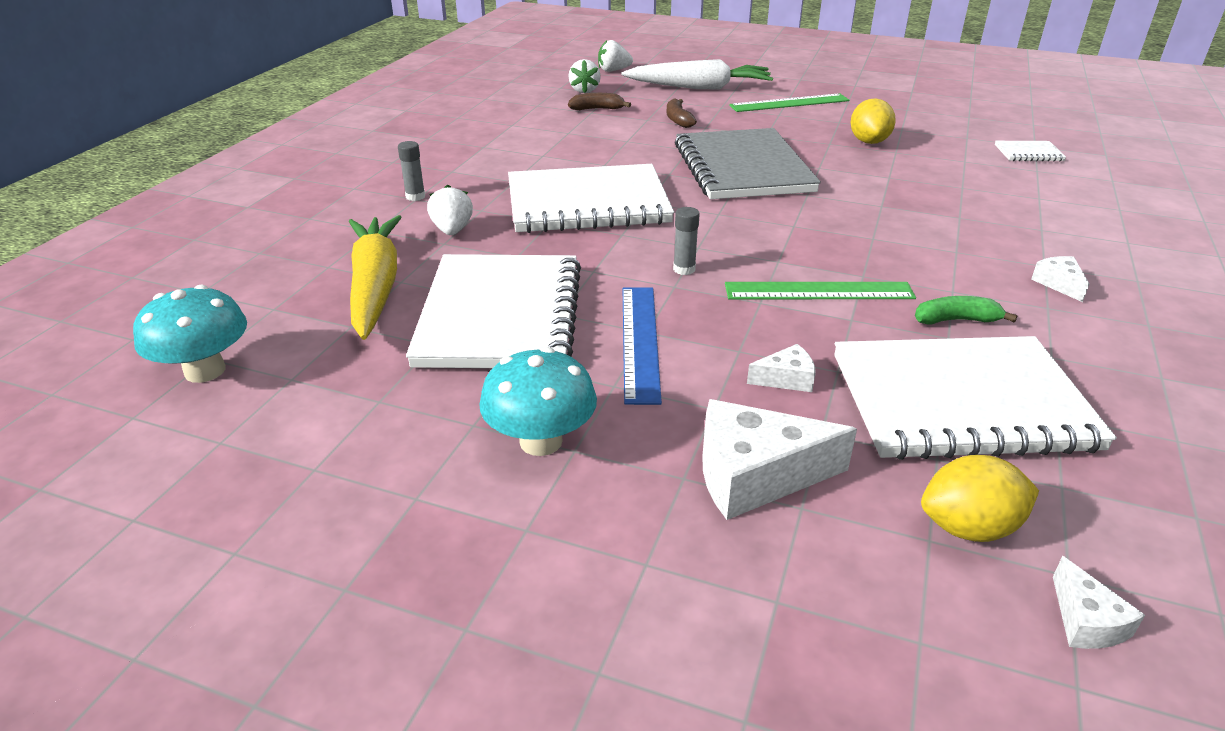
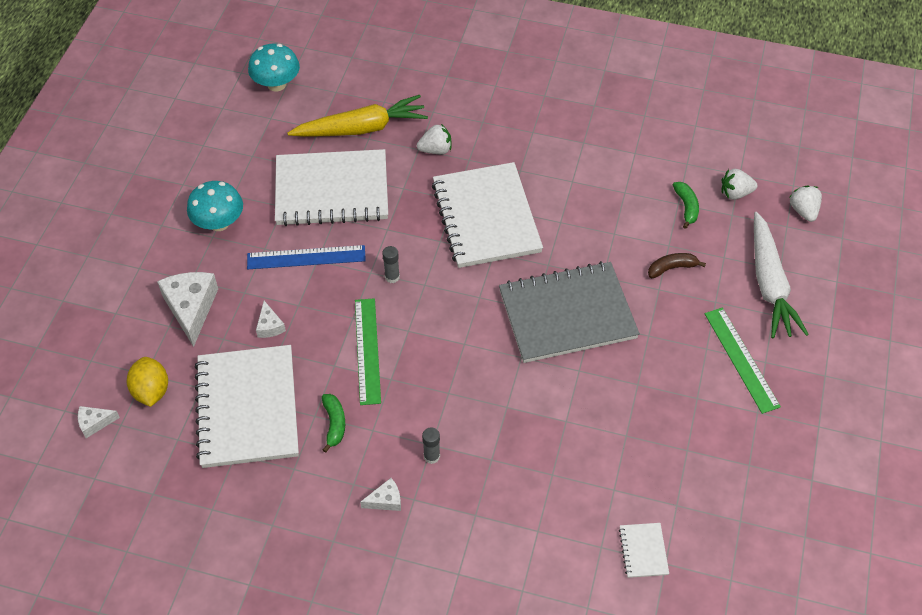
camera: 85 degrees right, 20 degrees up
grey glue stick [398,141,425,201] -> grey glue stick moved to [422,427,440,464]
brown banana [568,93,631,110] -> green banana [673,182,699,229]
yellow lemon [850,99,896,144] -> none

